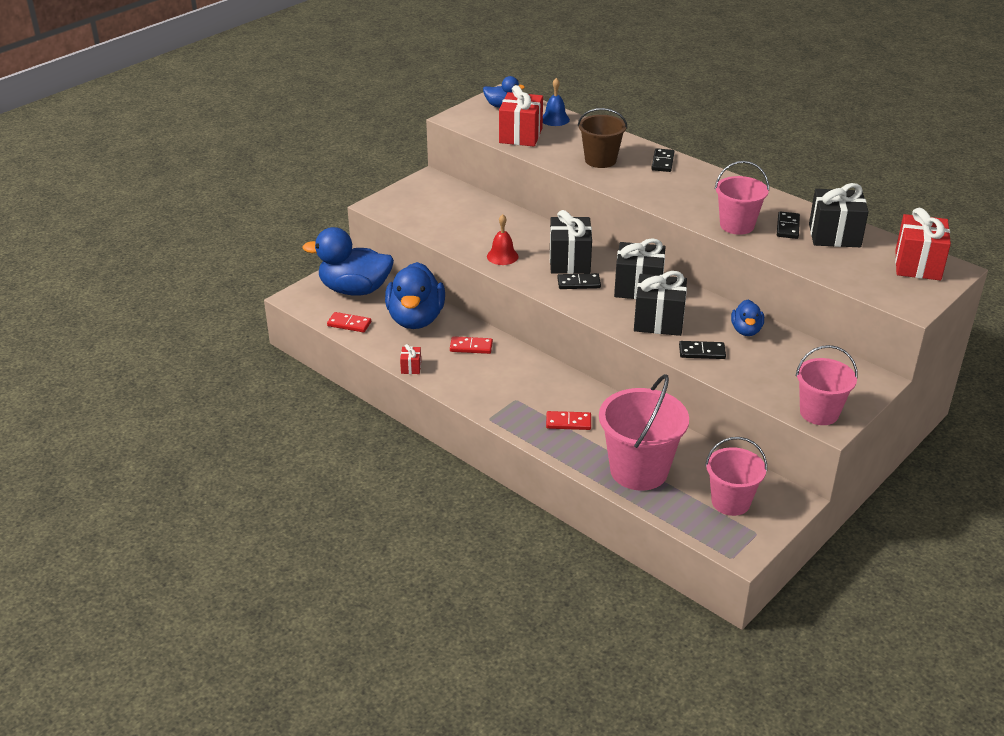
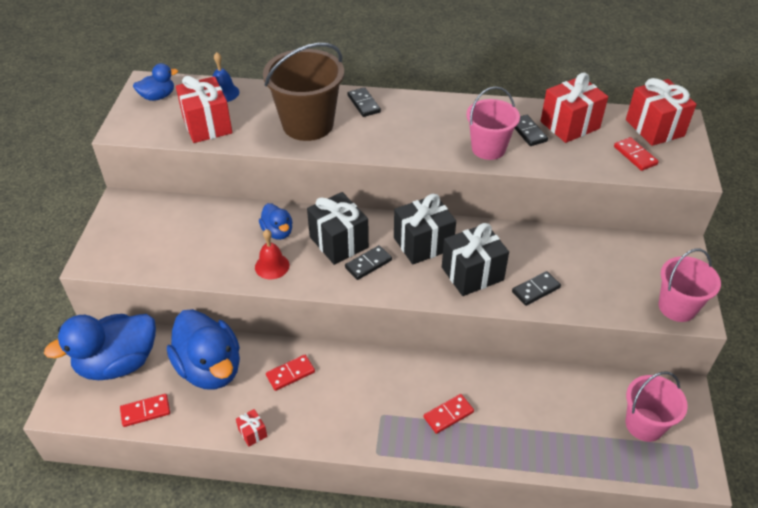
camera: 35 degrees left, 10 degrees up
brown bucket [578,108,628,168] -> brown bucket [263,43,344,141], size x1.55
pink bucket [599,374,689,491] -> none
blue duck [731,299,764,336] -> blue duck moved to [259,203,293,240]
black gift [809,183,869,247] -> red gift [541,73,608,143]
none -> red domino [614,137,659,171]

